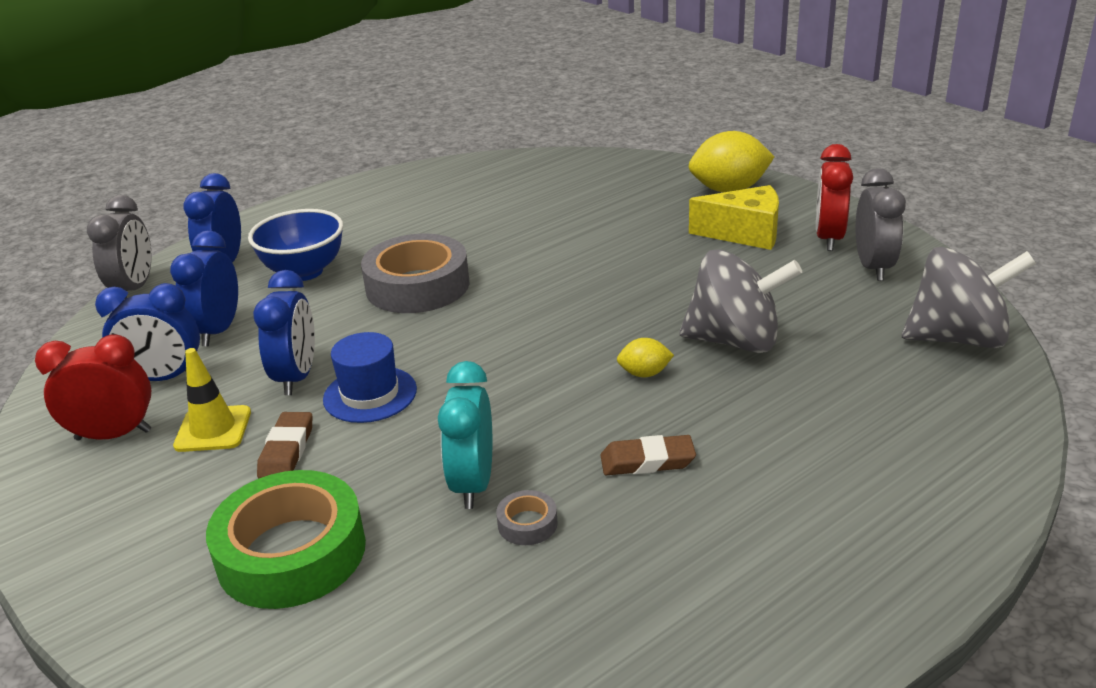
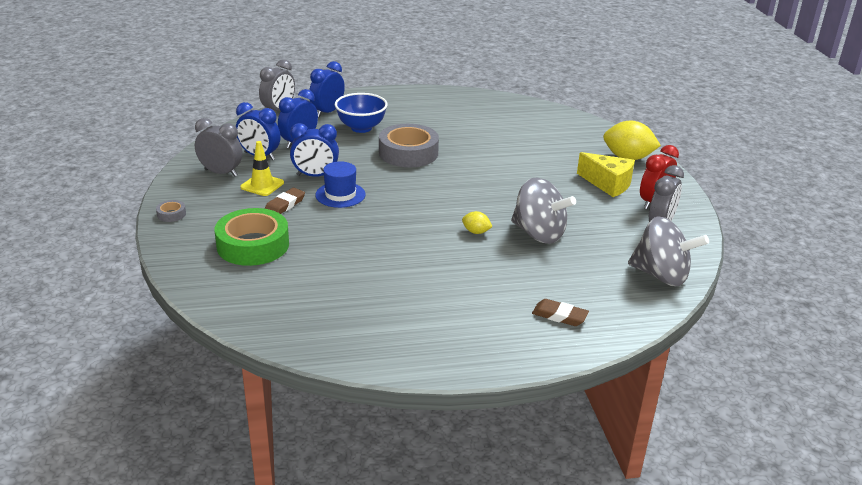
camera: 25 degrees right, 0 degrees up
red clock [35,334,151,441] -> grey clock [195,118,243,177]
blue clock [253,270,315,395] -> blue clock turned 60 degrees clockwise [290,123,339,177]
turquoise clock [438,361,492,509] -> none
grey tape [496,490,558,545] -> grey tape moved to [156,200,186,222]
brown eraser [600,435,696,475] -> brown eraser moved to [532,299,589,326]

